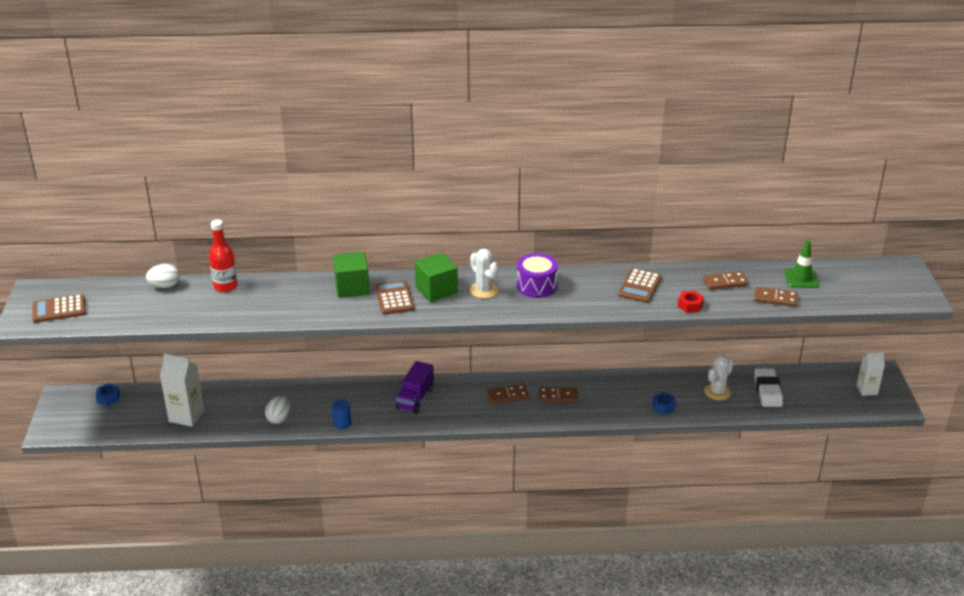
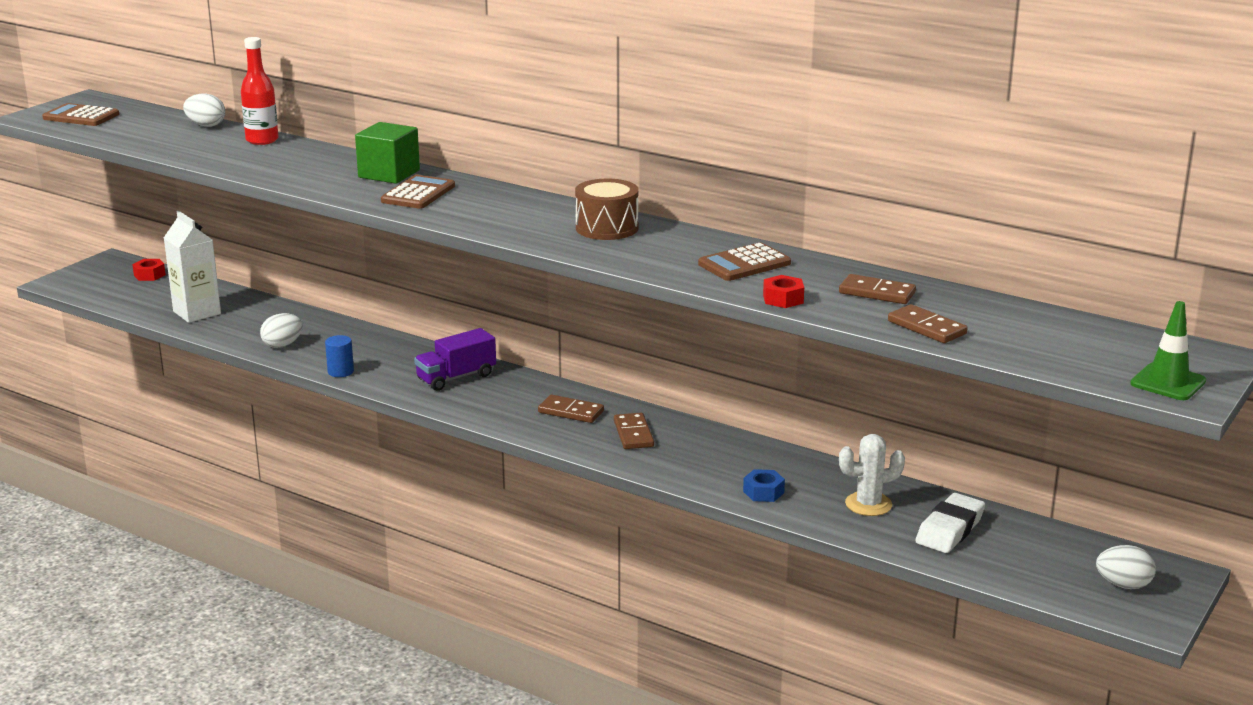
camera: 35 degrees right, 10 degrees down
blue nut [96,383,120,406] -> red nut [132,259,166,281]
green cube [415,253,458,302] -> none
white cactus [470,249,499,298] -> none
purple drum [517,253,558,298] -> brown drum [575,179,638,240]
brown domino [538,387,578,403] -> brown domino turned 45 degrees clockwise [614,413,654,449]
green traffic cone [784,240,819,288] -> green traffic cone moved to [1130,301,1206,400]
white carton [857,352,885,396] -> white egg [1096,545,1156,589]

